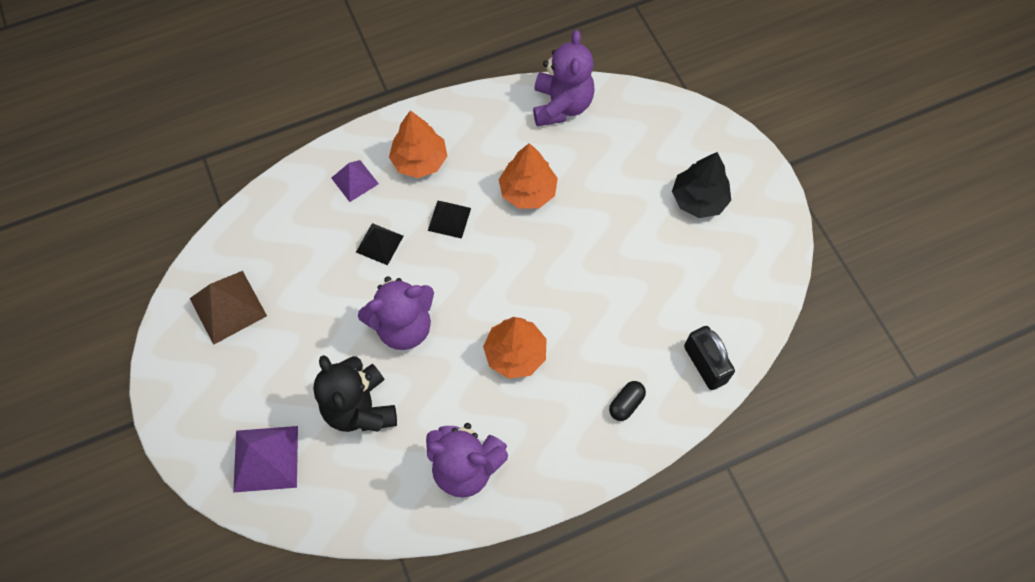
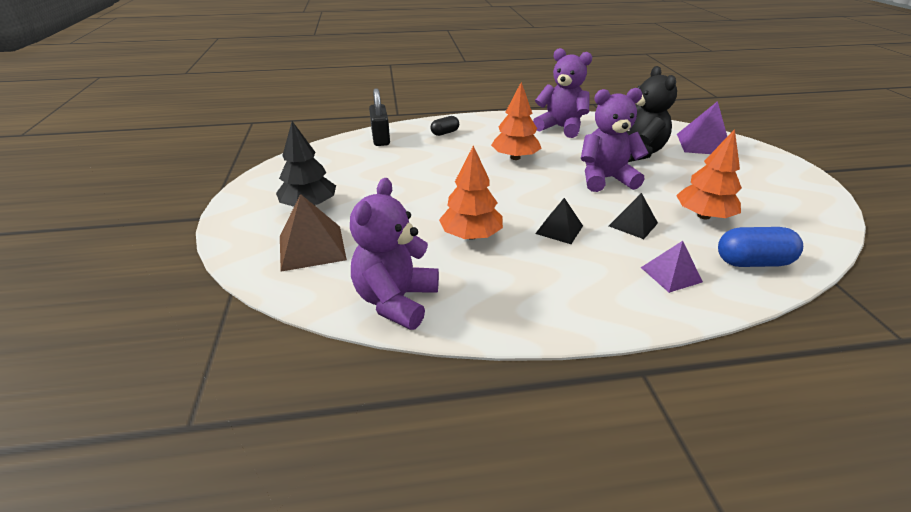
camera: 165 degrees left, 30 degrees down
brown pyramid [190,271,267,345] -> brown pyramid moved to [280,194,347,272]
orange tree [389,110,447,178] -> orange tree moved to [676,129,742,219]
none -> blue capsule [718,227,803,267]

